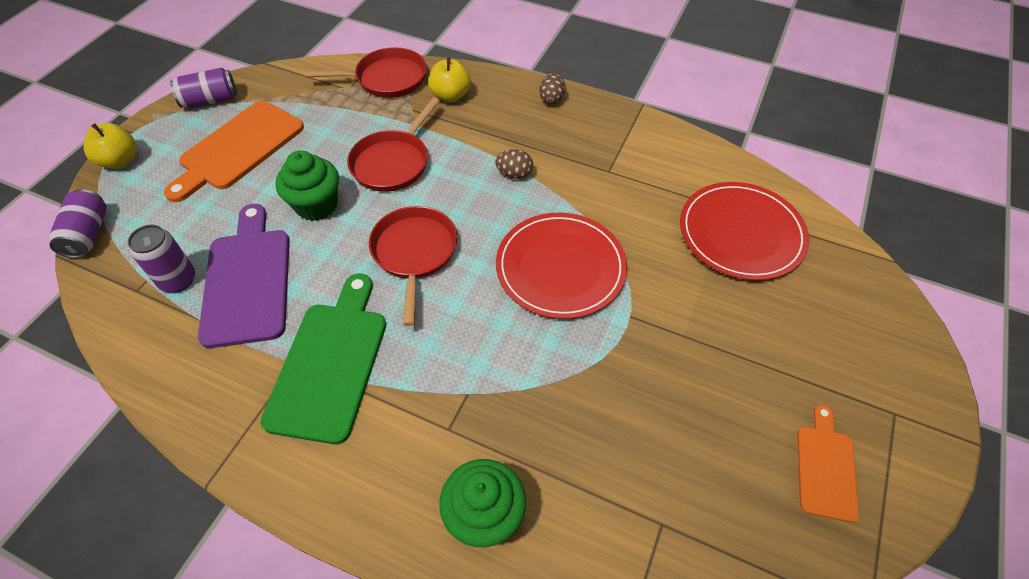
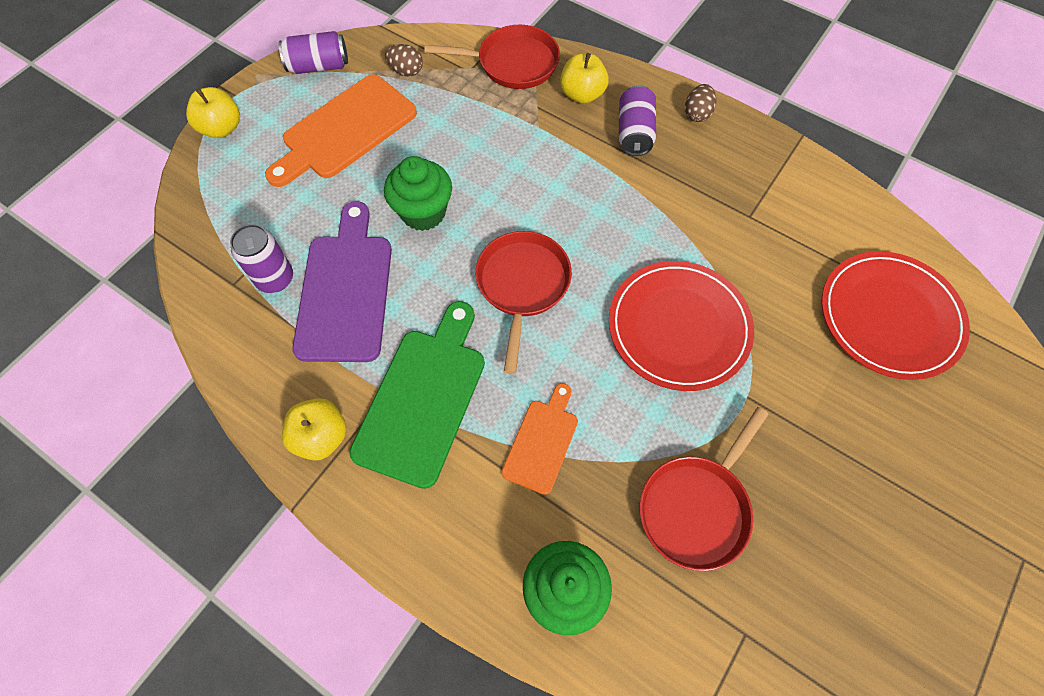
camera: 10 degrees right, 10 degrees up
purple can [49,189,107,258] -> purple can moved to [619,85,656,156]
red pan [347,98,440,192] -> red pan moved to [640,407,769,571]
brown egg [495,149,533,179] -> brown egg moved to [385,44,423,77]
orange cutting board [797,405,859,523] -> orange cutting board moved to [502,383,578,495]
none -> yellow apple [282,398,346,460]

